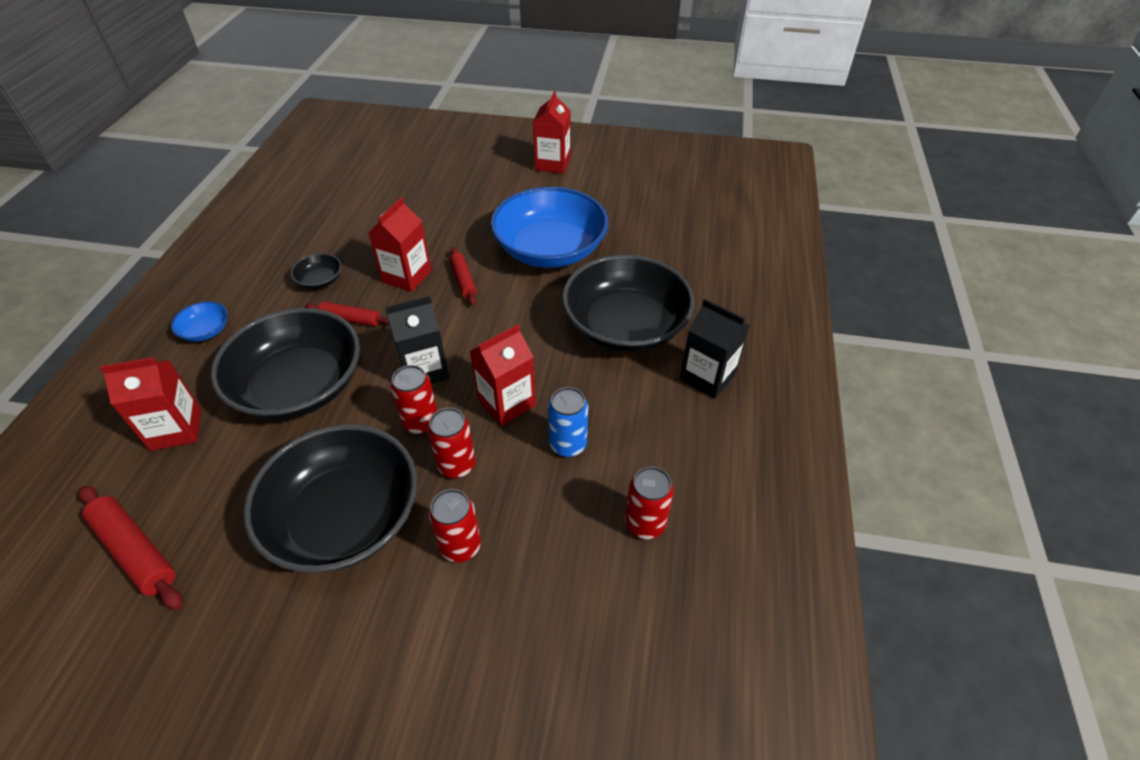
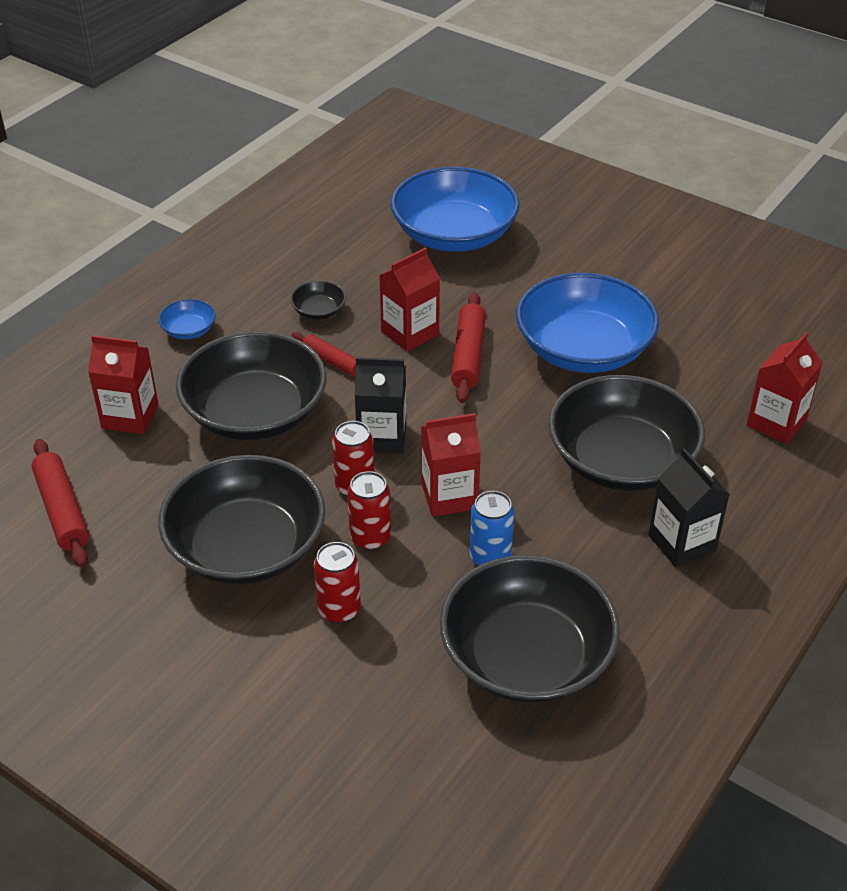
camera: 25 degrees right, 5 degrees down
red rolling pin [450,247,477,305] -> red rolling pin [451,293,486,403], size x1.56
red carton [533,91,571,174] -> red carton moved to [747,332,823,444]
red can [625,467,674,539] -> black bowl [440,555,620,703]
none -> blue bowl [391,167,519,252]

